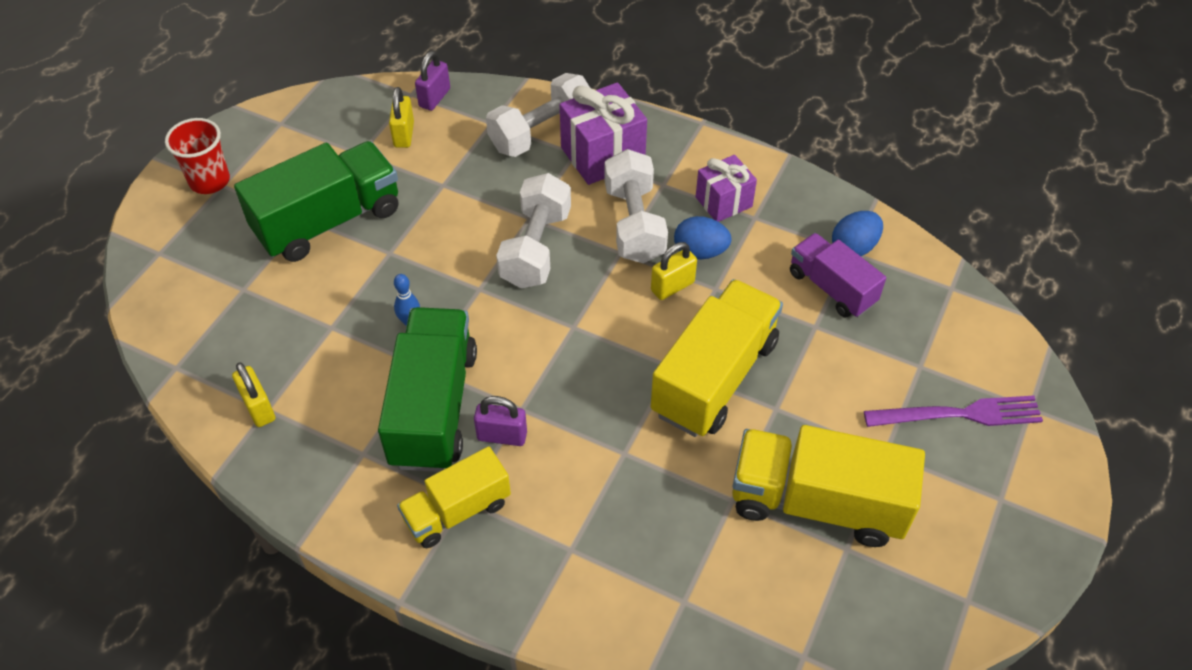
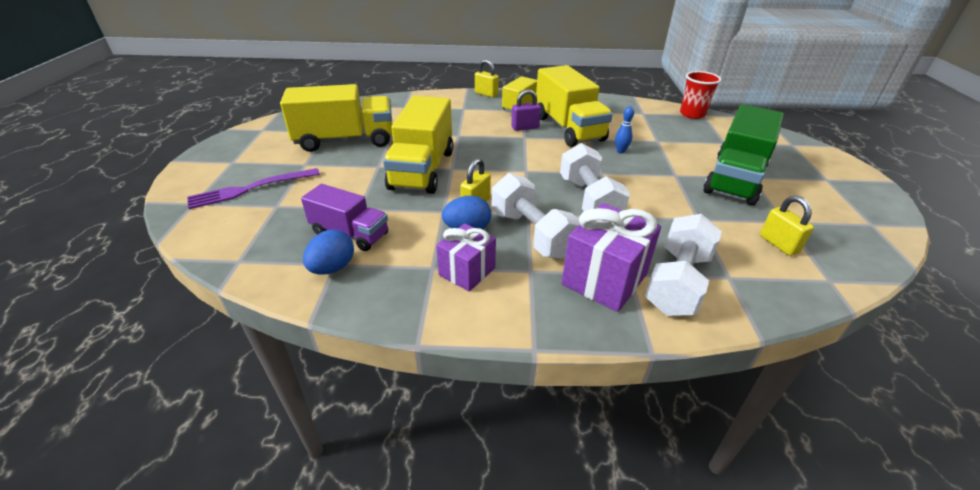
camera: 155 degrees right, 15 degrees down
red cup [165,118,230,194] -> red cup moved to [680,71,721,119]
yellow padlock [232,362,275,427] -> yellow padlock moved to [475,59,499,98]
green truck [378,307,477,472] -> yellow truck [536,65,613,147]
purple padlock [415,51,450,111] -> none

